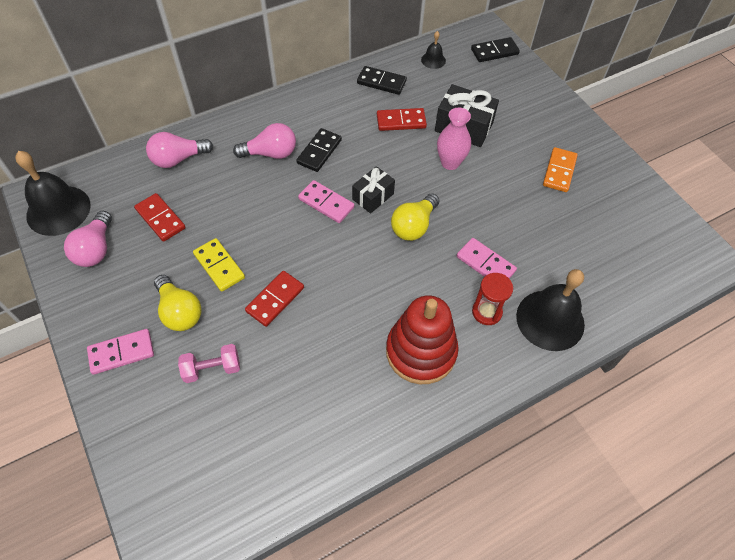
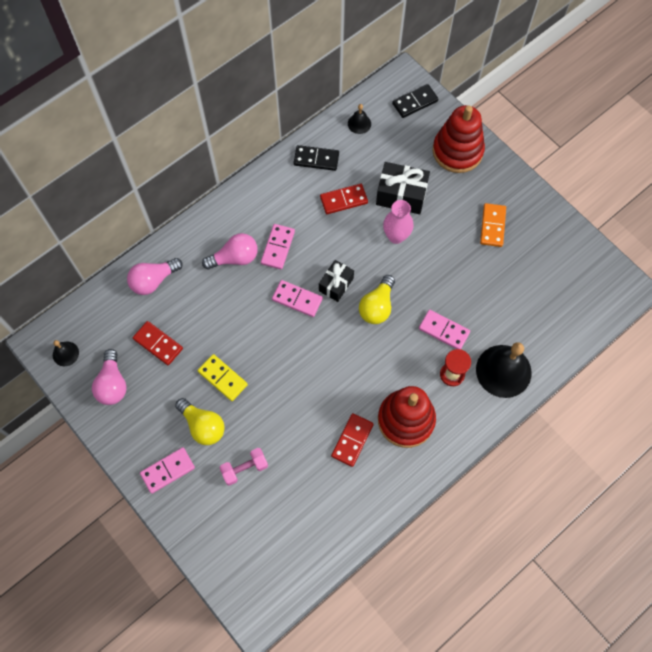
camera: 10 degrees left, 10 degrees up
black bell [15,151,91,236] -> black bell [53,340,79,366], size x0.48
red domino [245,271,304,327] -> red domino moved to [331,413,374,467]
black domino [296,128,342,172] -> pink domino [261,224,295,269]
none -> red stacking toy [433,105,485,173]

